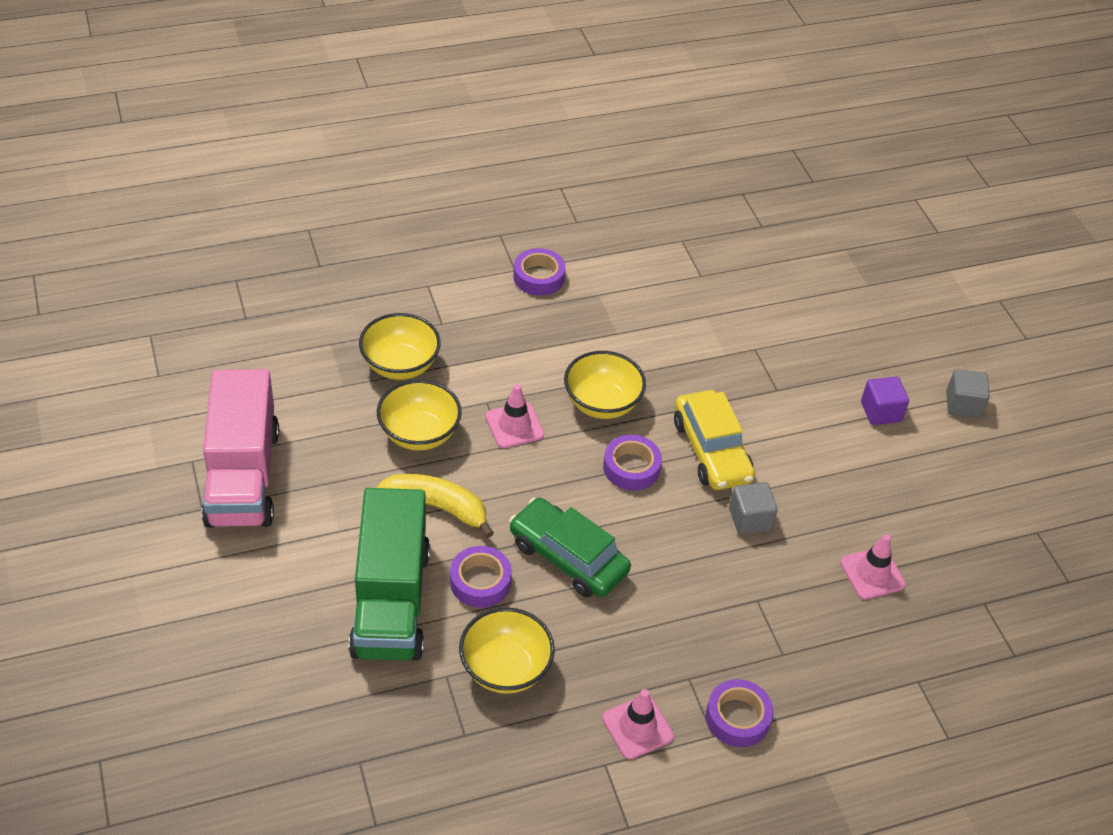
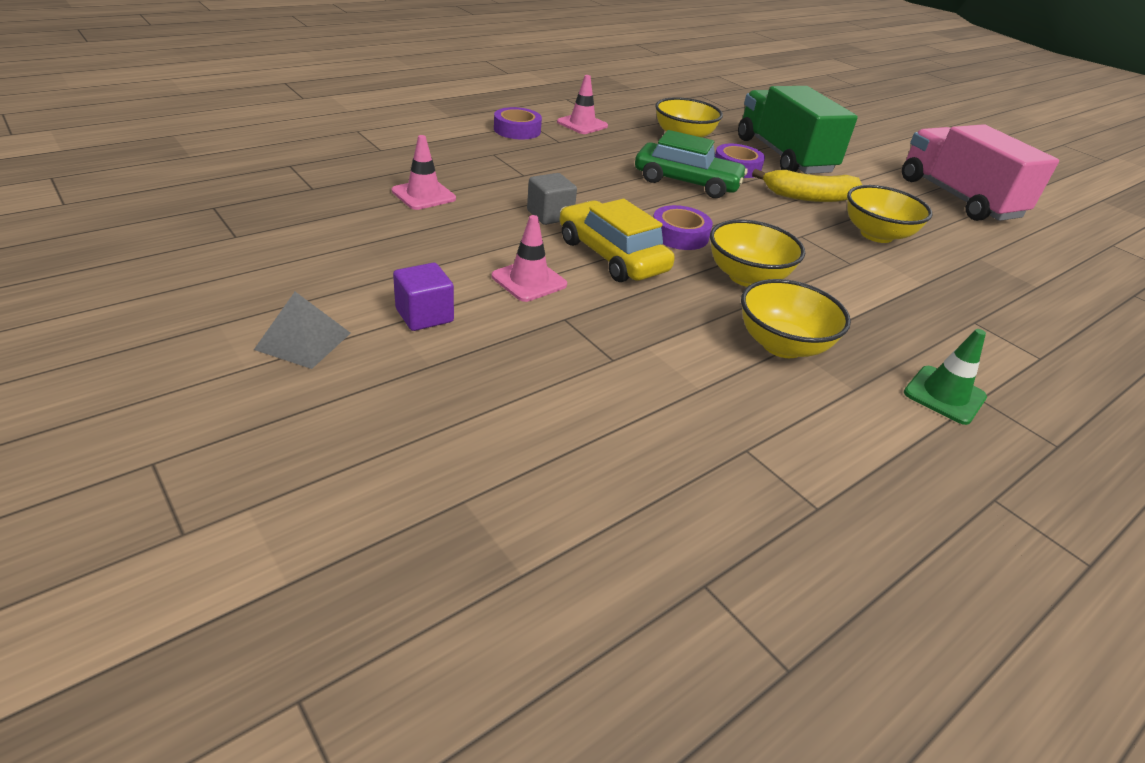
camera: 160 degrees right, 10 degrees down
yellow bowl [359,313,441,380] -> yellow bowl moved to [741,279,851,358]
pink traffic cone [486,384,544,448] -> pink traffic cone moved to [492,215,567,302]
purple tape [513,248,566,296] -> green traffic cone [904,329,987,425]
grey cube [946,369,990,418] -> grey pyramid [254,292,351,369]

